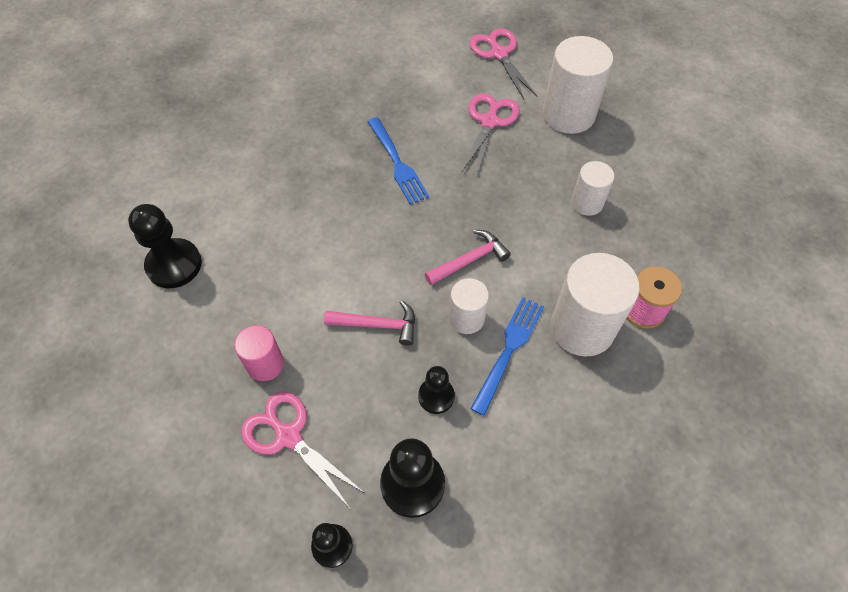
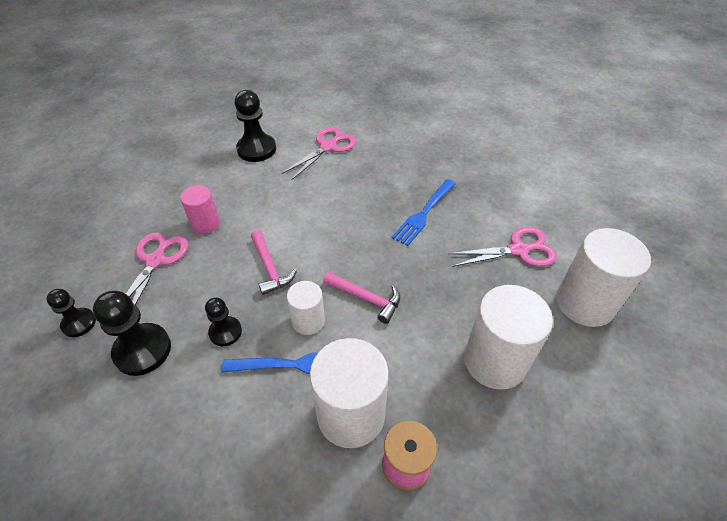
camera: 60 degrees right, 10 degrees down
pink scissors [470,28,537,99] -> pink scissors moved to [282,127,357,180]
white cylinder [571,161,614,216] -> white cylinder [464,285,553,390], size x1.79

